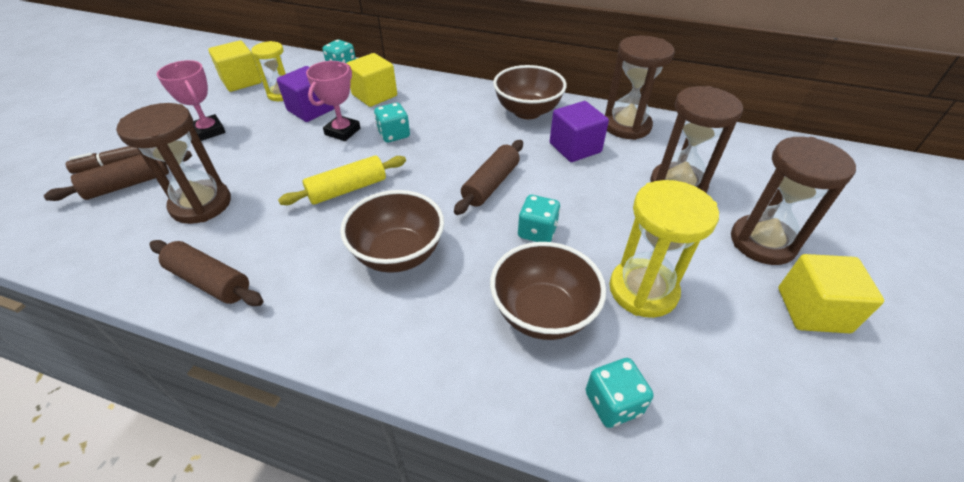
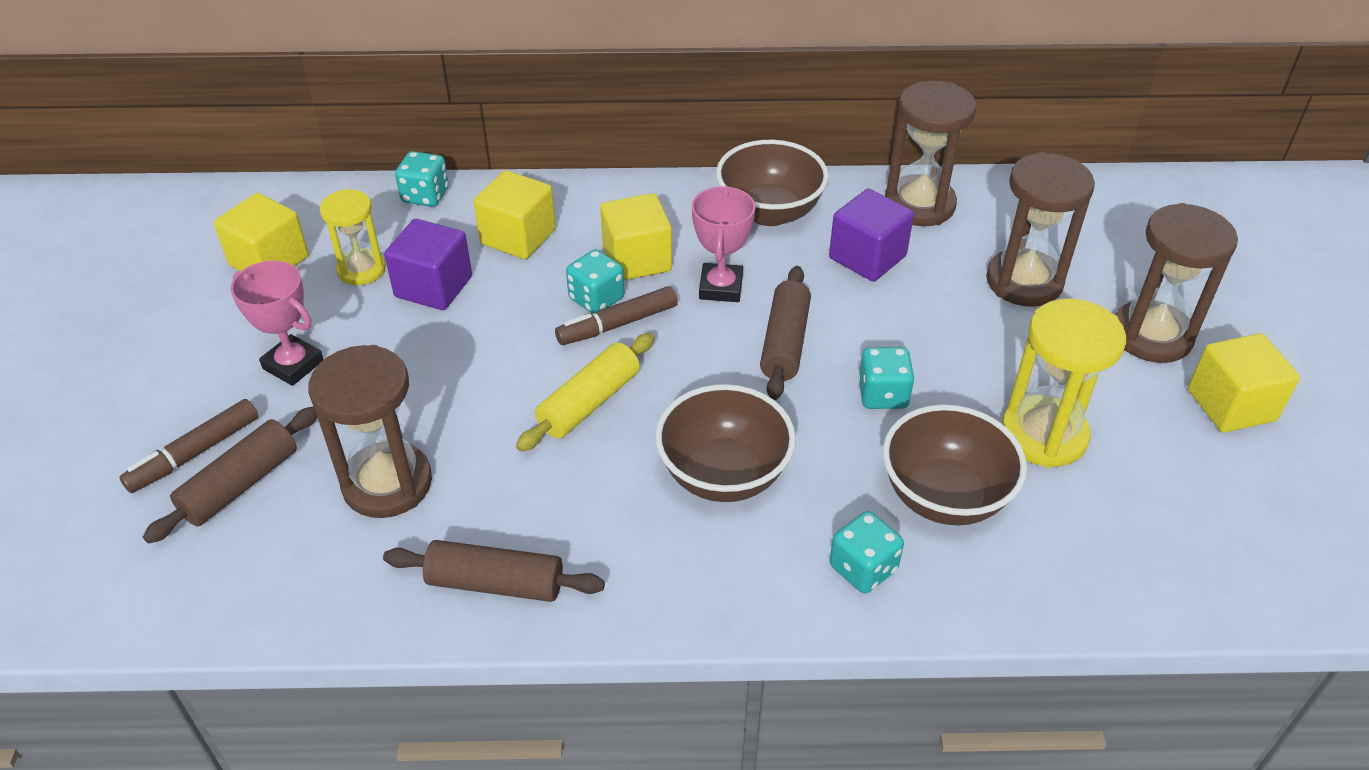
camera: 20 degrees left, 0 degrees up
pink trophy [306,61,360,141] -> pink trophy moved to [692,186,755,302]
turquoise dice [586,358,653,428] -> turquoise dice moved to [829,511,904,594]
none -> brown marker [555,286,678,345]
none -> yellow cube [600,193,672,280]

